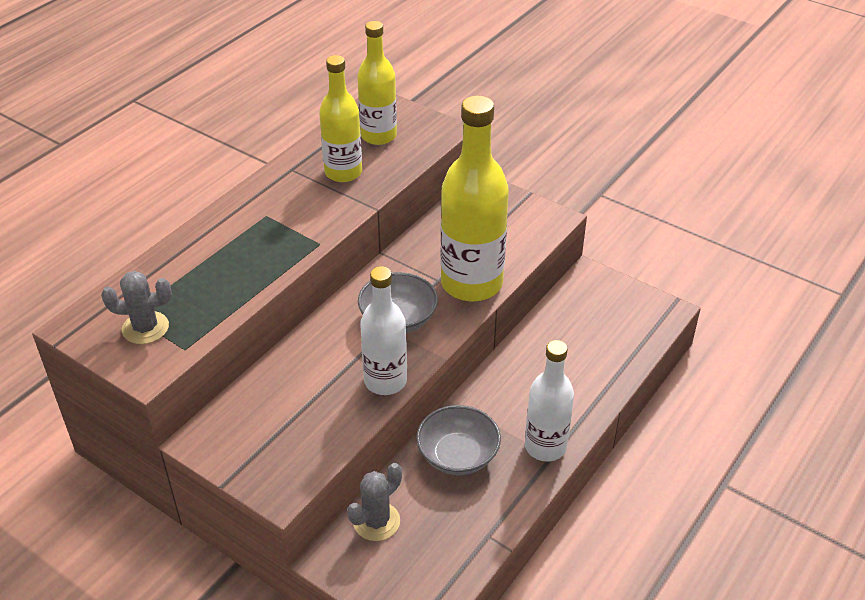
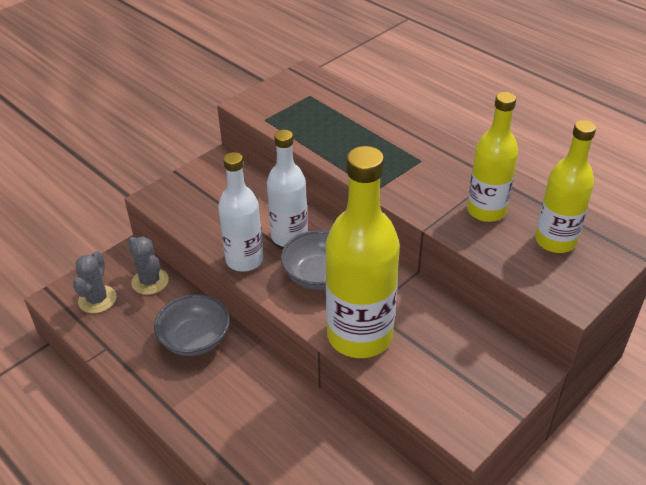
camera: 100 degrees right, 0 degrees up
grey cactus [101,271,172,344] -> grey cactus moved to [73,251,116,313]
white bottle [525,340,574,462] -> white bottle moved to [267,130,308,247]

